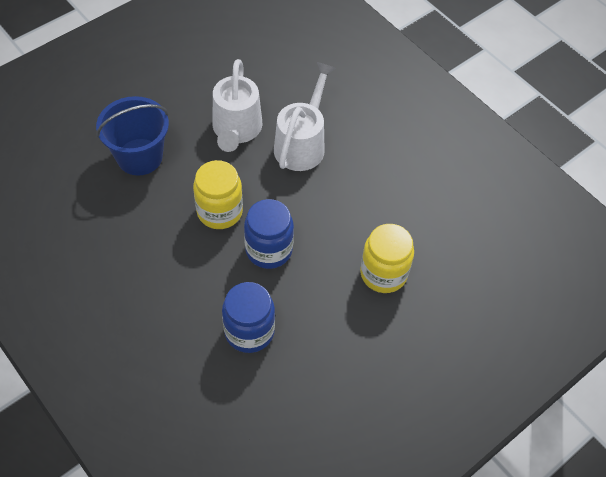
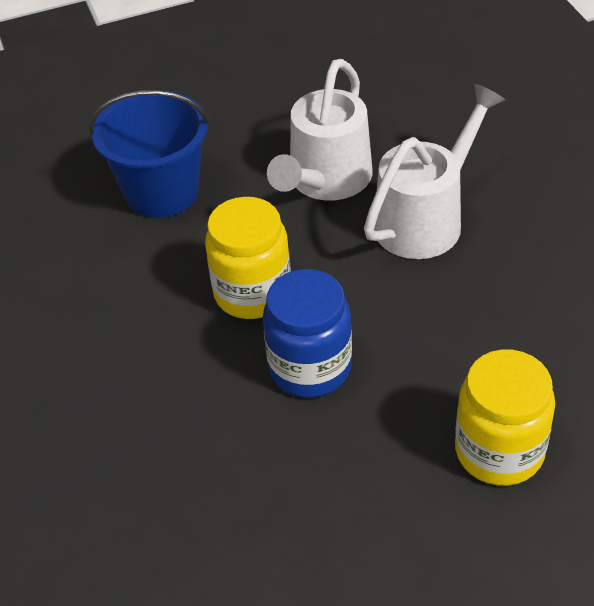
camera: 25 degrees right, 10 degrees down
blue jar [222,282,275,353] -> none

